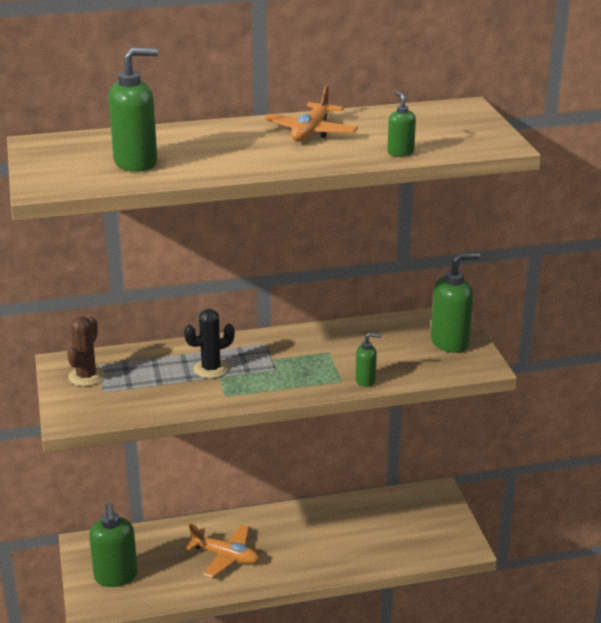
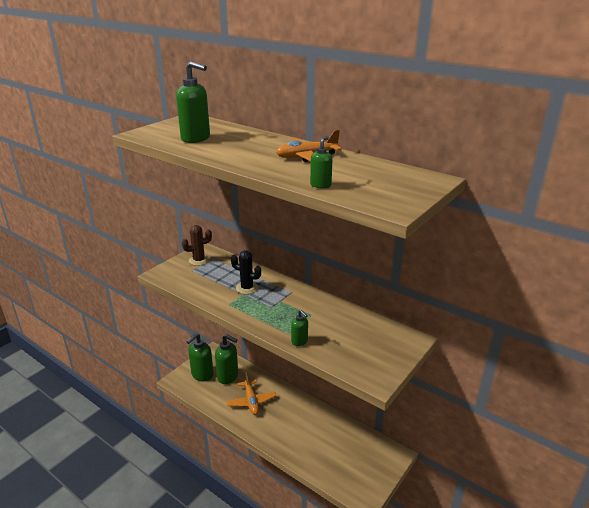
camera: 50 degrees right, 0 degrees up
green soap dispenser [431,252,480,353] -> green soap dispenser moved to [215,334,238,384]

